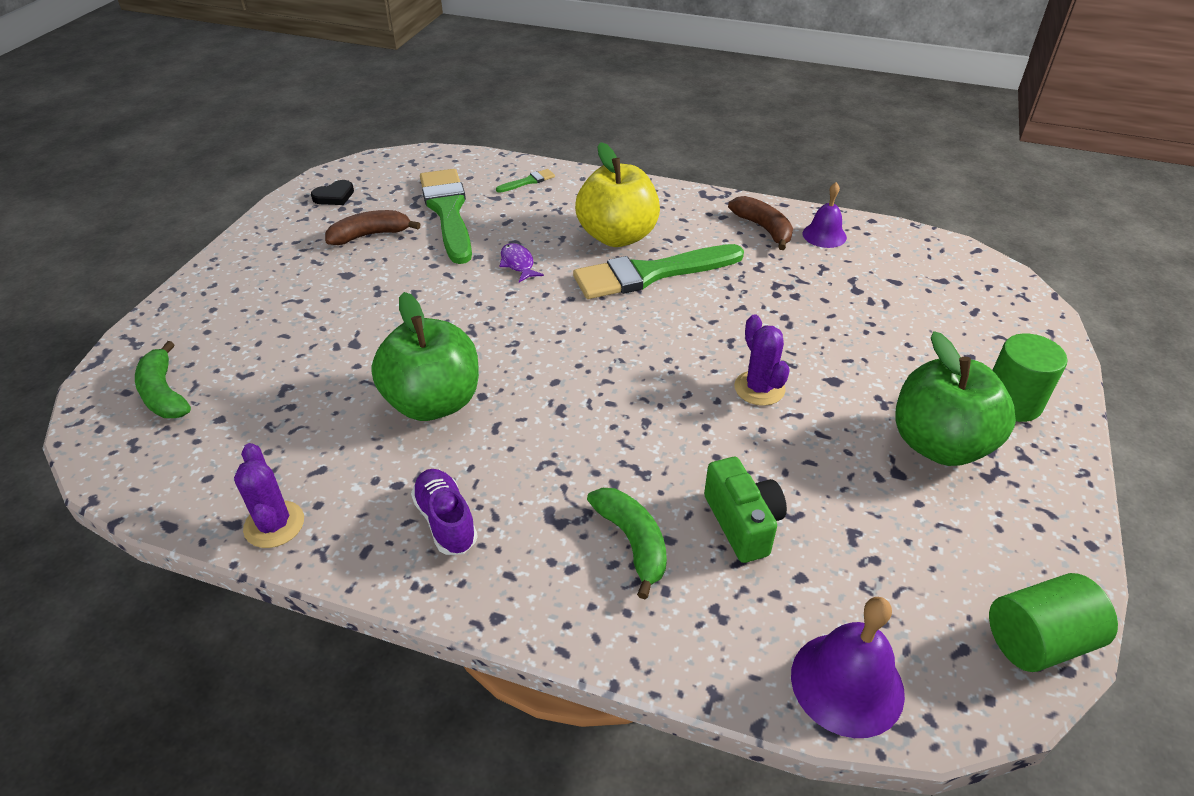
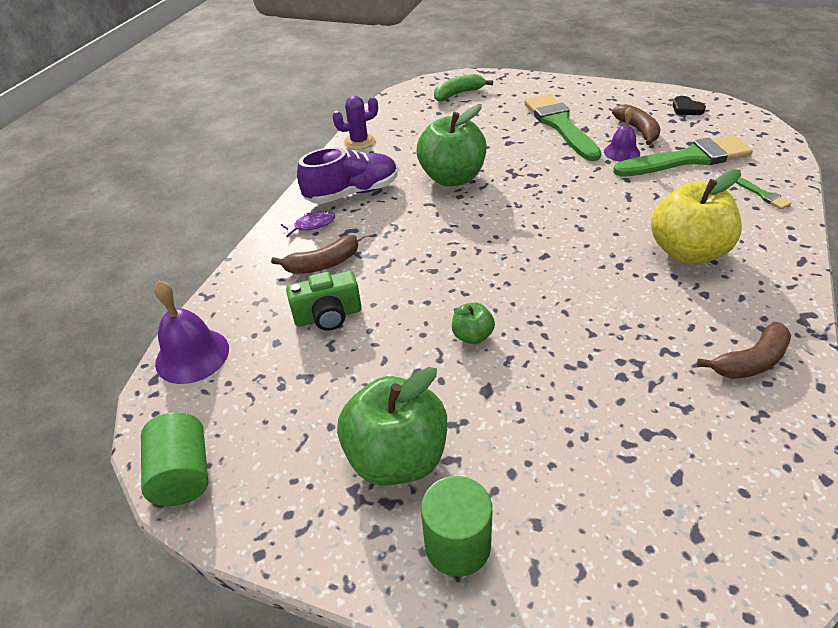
camera: 95 degrees right, 0 degrees up
purple shoe [411,469,478,555] -> purple shoe [297,147,398,204], size x1.55
purple fish [499,243,544,282] -> purple fish moved to [281,211,335,237]
green brush [573,244,744,299] -> green brush moved to [524,94,601,161]
green banana [587,488,667,599] -> brown banana [271,235,358,274]
purple cactus [734,314,790,406] -> green apple [452,303,495,344]
purple bell [803,182,847,248] -> purple bell moved to [604,107,640,162]

